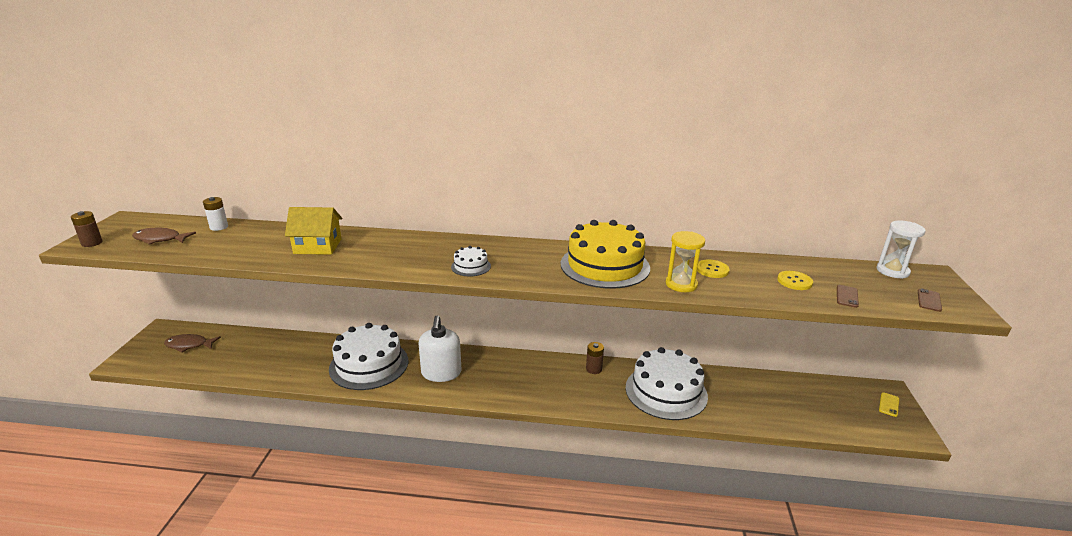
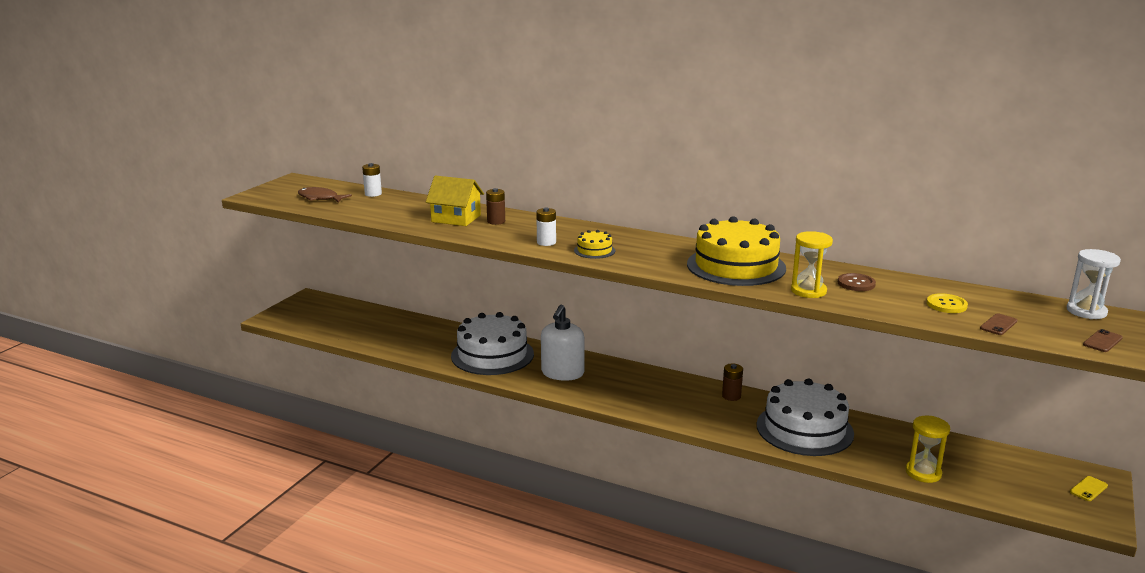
camera: 20 degrees right, 5 degrees down
brown battery [71,211,103,247] -> brown battery moved to [486,188,505,225]
brown fish [164,334,221,352] -> none
white cake [451,246,491,276] -> yellow cake [574,230,615,259]
yellow button [697,260,729,278] -> brown button [838,273,876,291]
none -> white battery [536,208,556,246]
none -> yellow hourglass [906,416,950,483]

